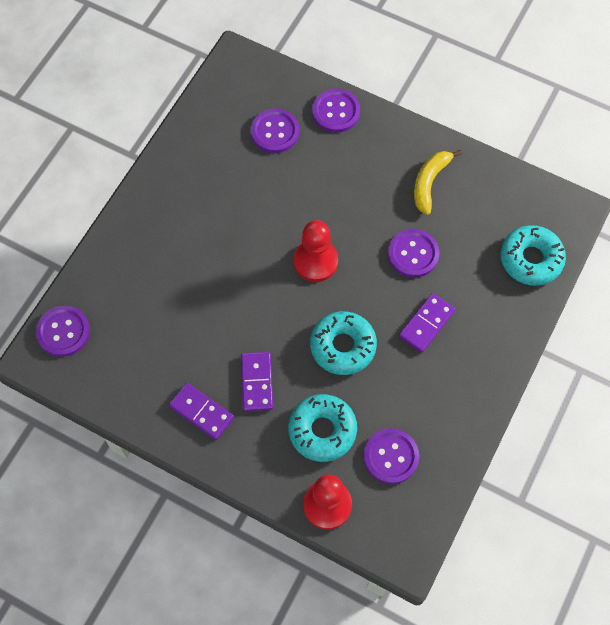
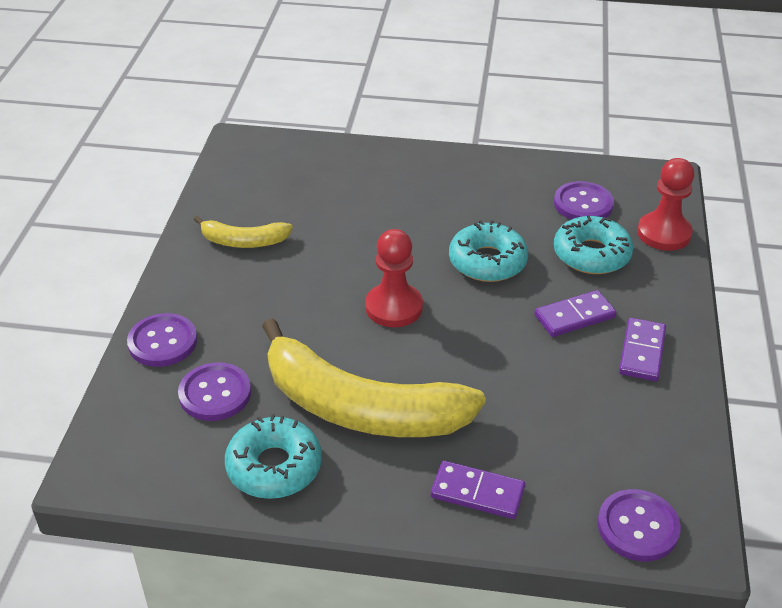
camera: 110 degrees left, 25 degrees down
purple button [388,229,439,278] -> none
purple domino [399,293,455,353] -> purple domino moved to [431,461,525,519]
turquoise donut [500,225,566,286] -> turquoise donut moved to [225,414,322,499]
none -> yellow banana [262,318,486,437]

